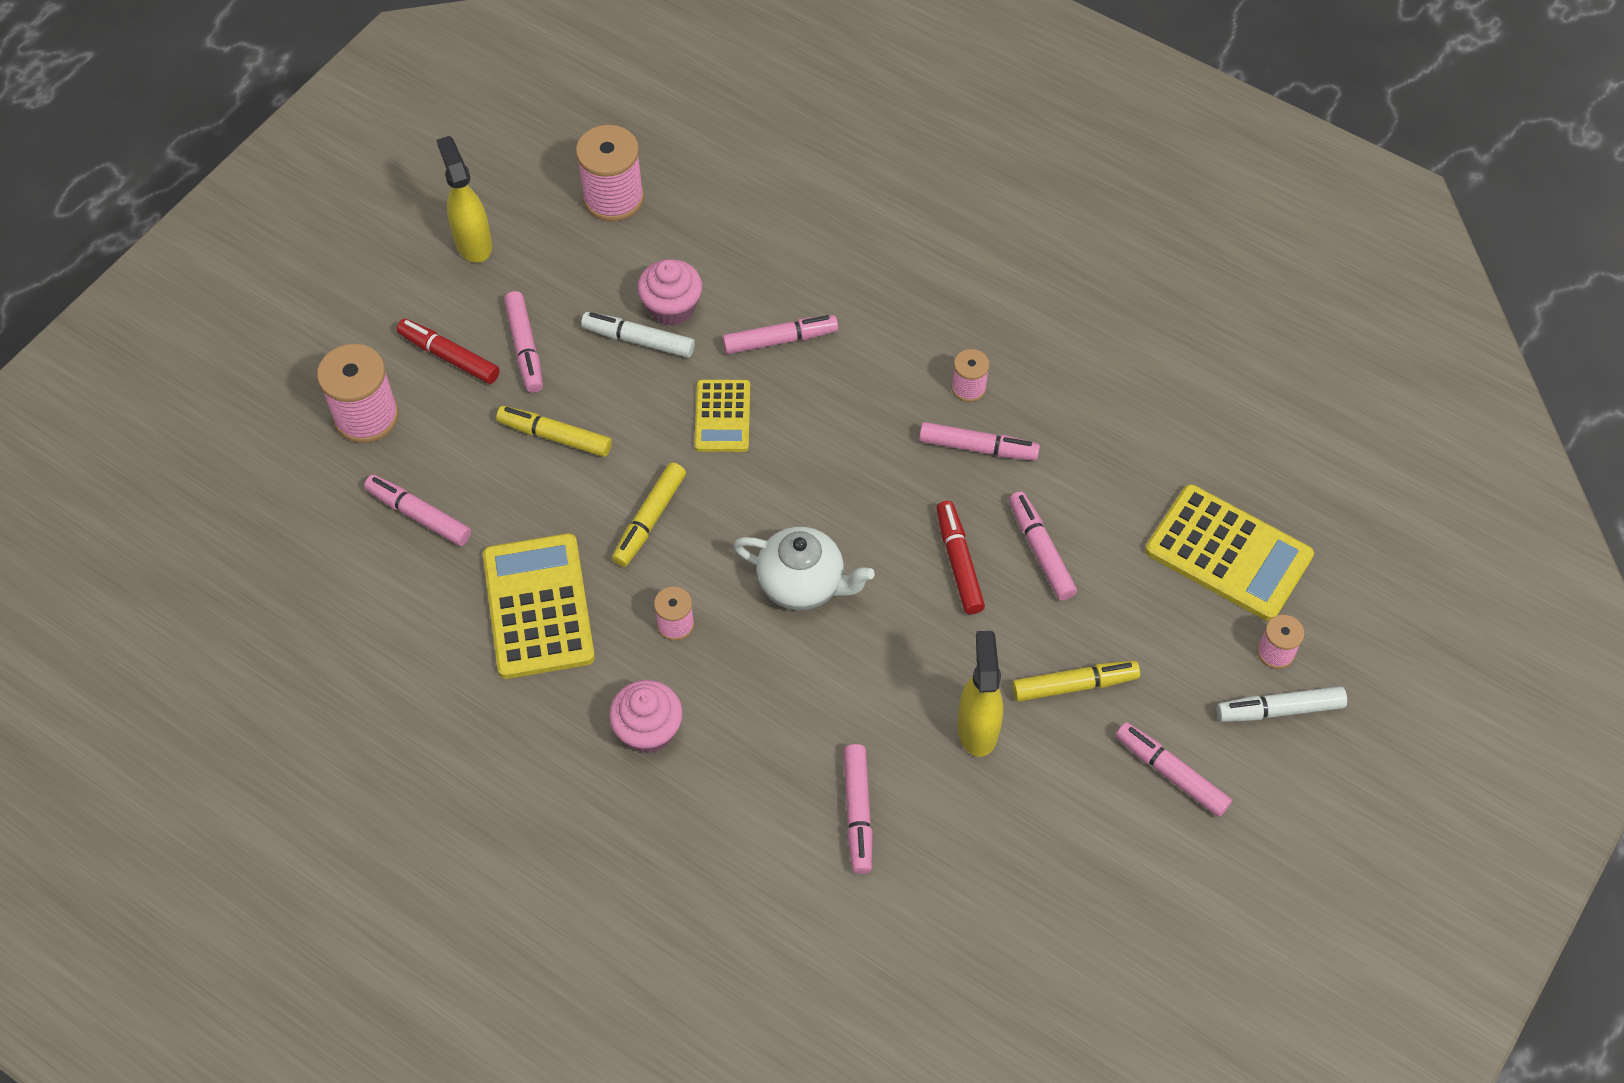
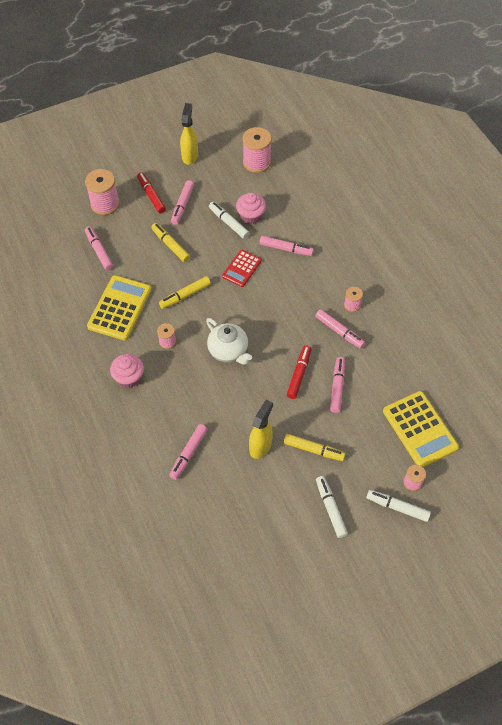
camera: 30 degrees right, 0 degrees up
yellow calculator [694,379,750,452] -> red calculator [222,250,262,287]
pink marker [1116,722,1232,817] -> white marker [316,476,348,538]

